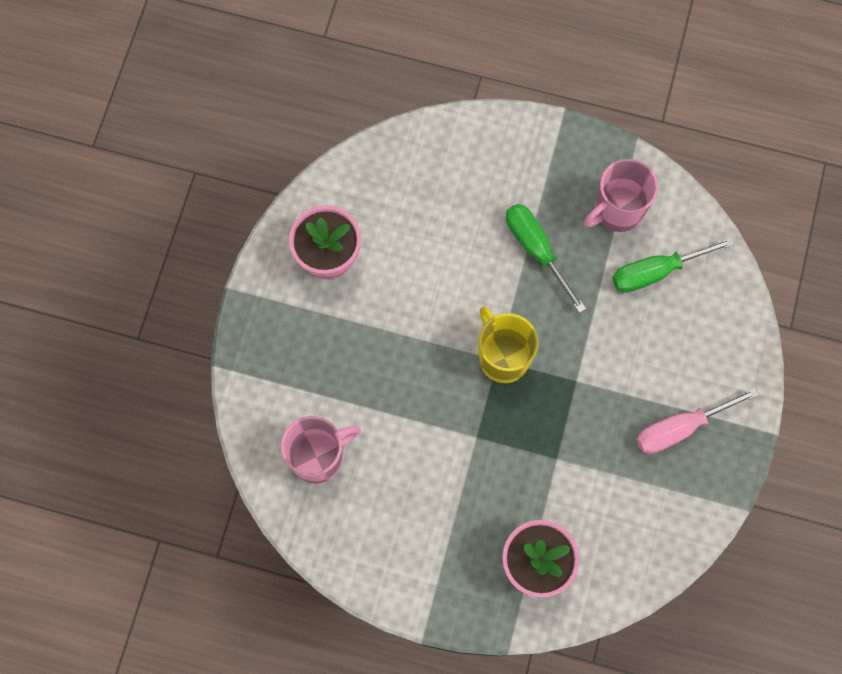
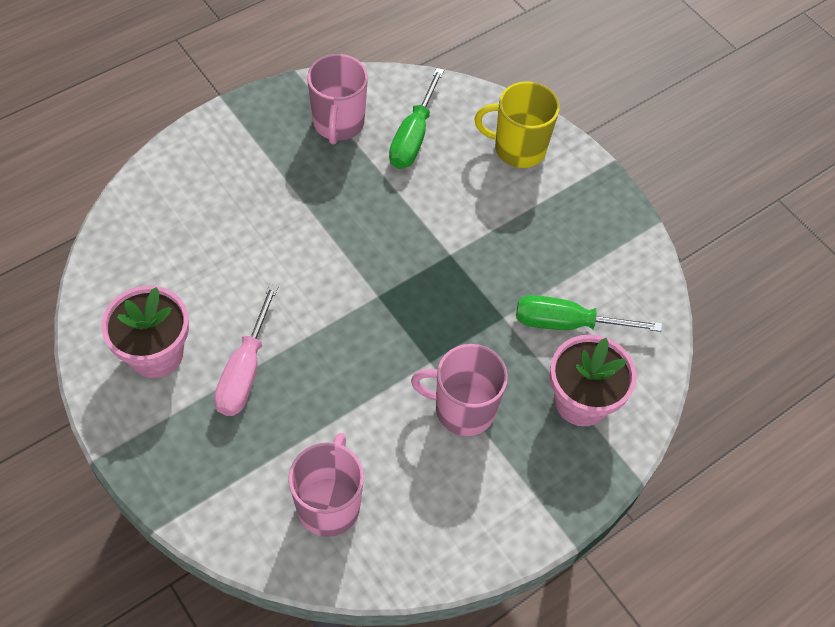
camera: 55 degrees left, 15 degrees down
yellow mug [479,307,538,383] -> yellow mug moved to [475,81,560,168]
green screwdriver [506,204,586,313] -> green screwdriver moved to [516,295,662,332]
pink screwdriver [636,388,759,454] -> pink screwdriver moved to [214,284,279,416]
none -> pink mug [411,344,508,436]

